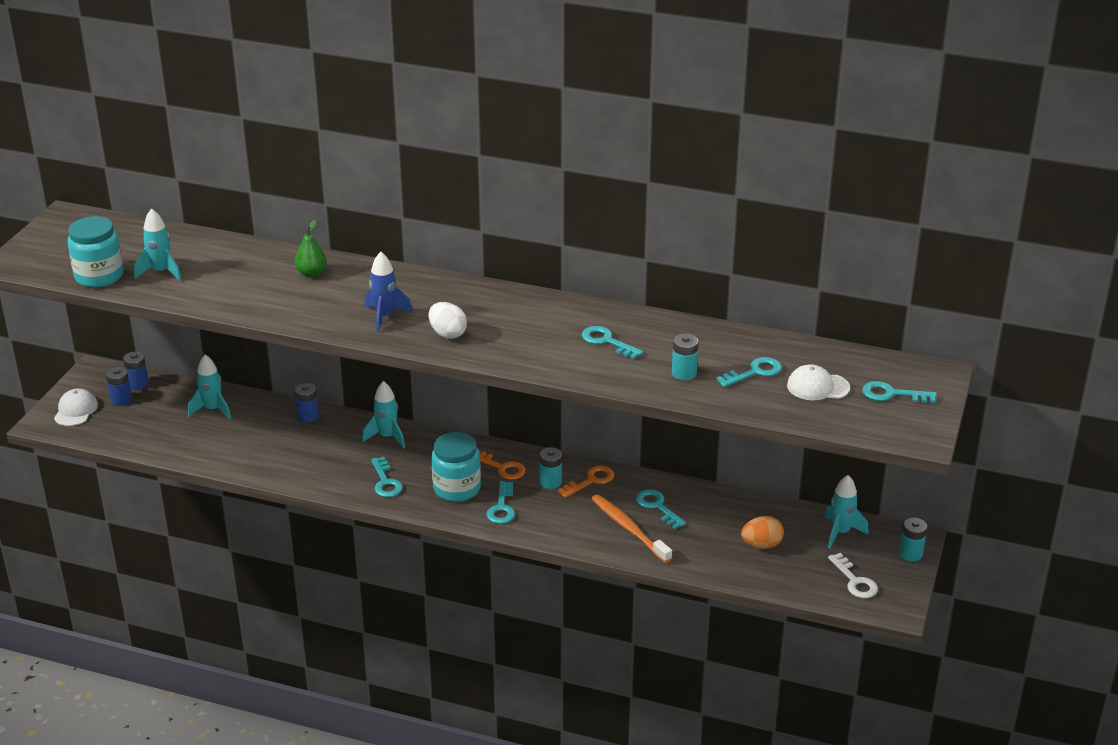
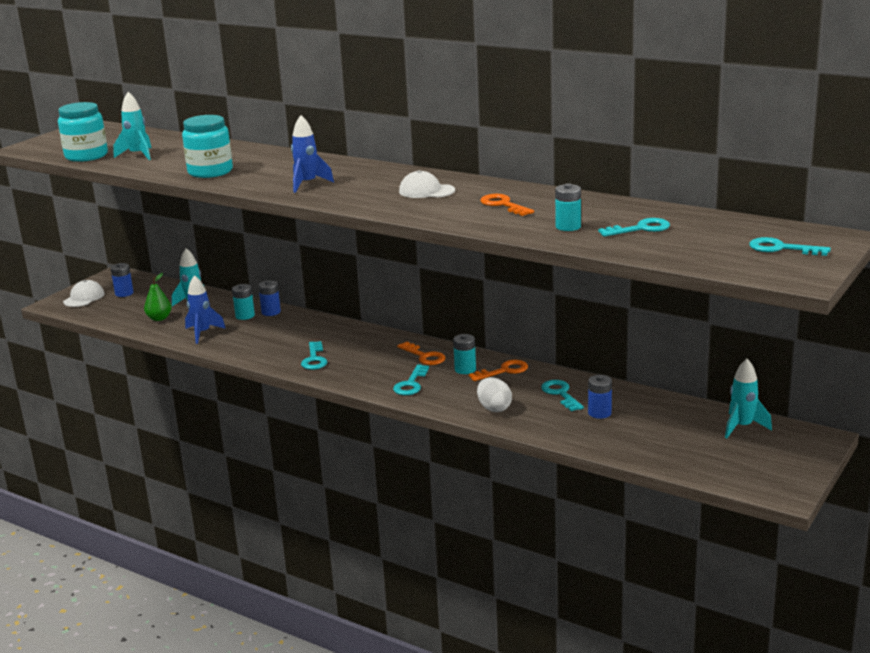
camera: 15 degrees right, 10 degrees down
blue battery [123,352,149,390] -> blue battery moved to [588,375,612,419]
green pear [295,220,327,278] -> green pear moved to [144,273,172,321]
turquoise rocket [362,381,405,449] -> none
white egg [428,302,467,339] -> white egg moved to [477,377,512,412]
turquoise jar [432,432,481,502] -> turquoise jar moved to [182,115,233,178]
turquoise key [582,326,643,359] -> orange key [480,194,534,216]
orange toothbrush [591,494,672,563] -> none
orange egg [741,516,784,549] -> none
white cap [787,364,850,400] -> white cap moved to [399,170,455,198]
white key [828,553,878,598] -> none
turquoise battery [899,518,927,561] -> turquoise battery moved to [232,284,255,320]
none -> blue rocket [185,275,226,344]

